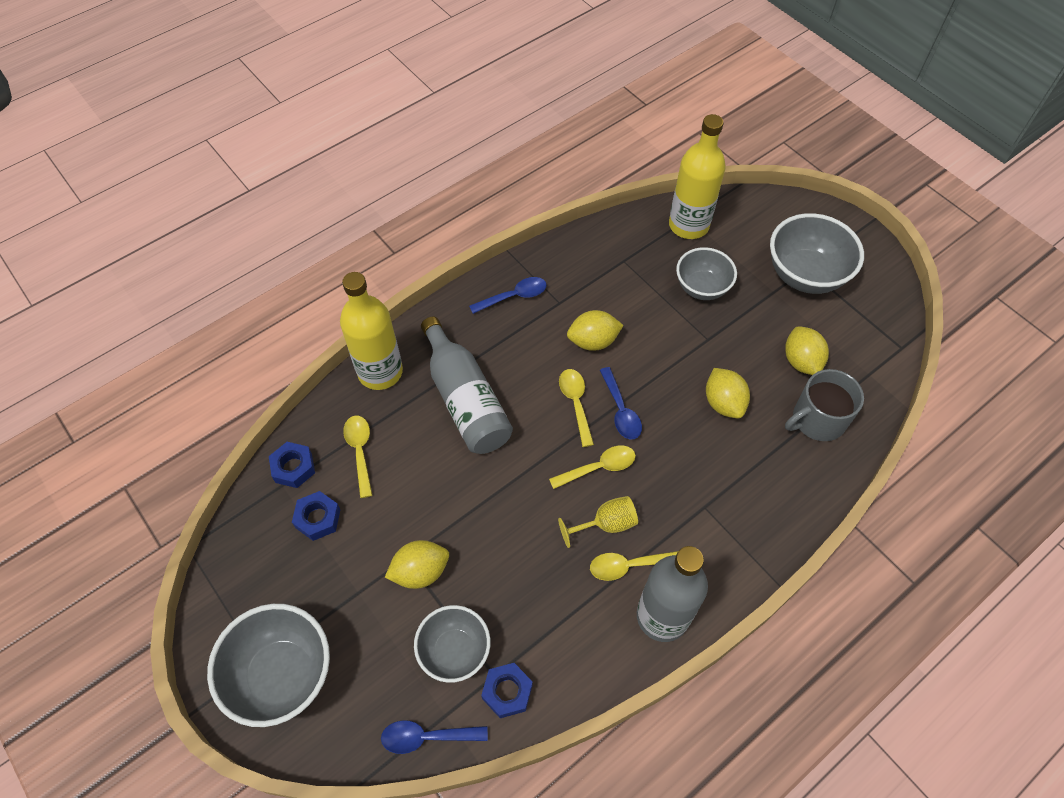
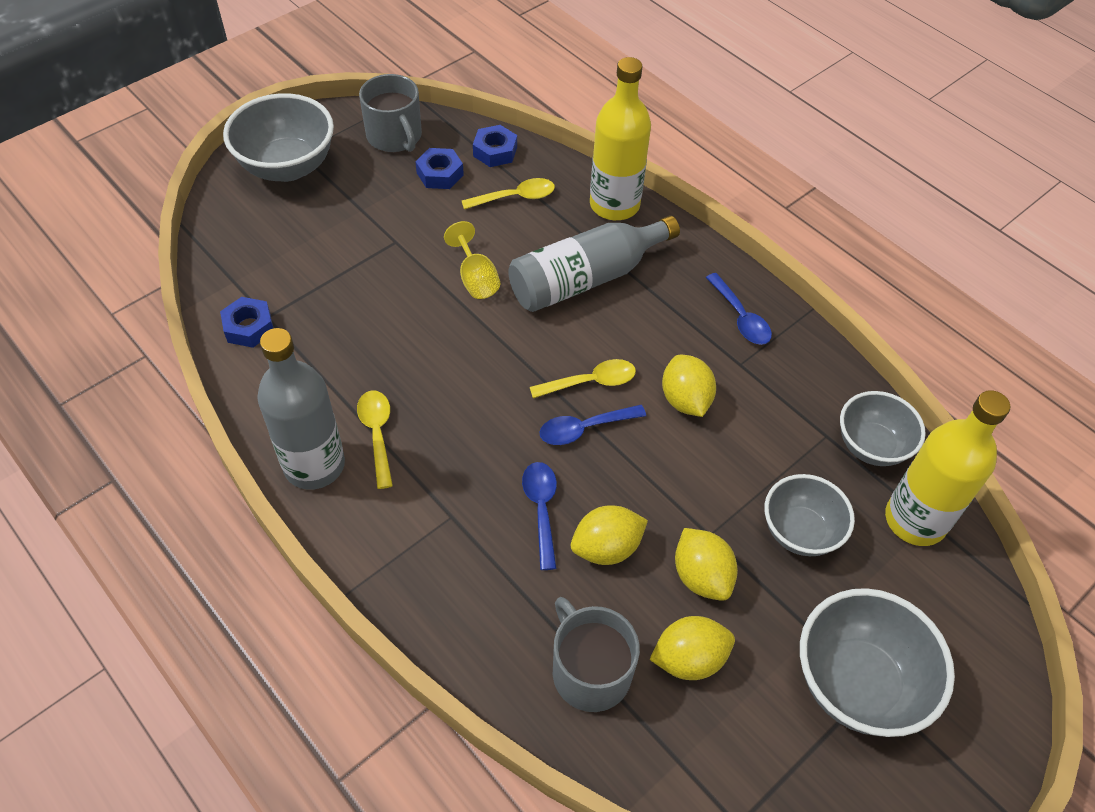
camera: 85 degrees right, 5 degrees down
blue spoon [381,720,488,754] -> blue spoon moved to [522,462,557,570]
yellow lemon [385,540,449,589] -> yellow lemon moved to [675,528,738,601]
grey bowl [414,605,490,683] -> grey bowl moved to [840,391,926,466]
yellow spoon [549,446,636,489] -> none
yellow goblet [558,496,638,548] -> yellow goblet moved to [444,221,500,299]
none -> grey mug [359,74,422,152]

